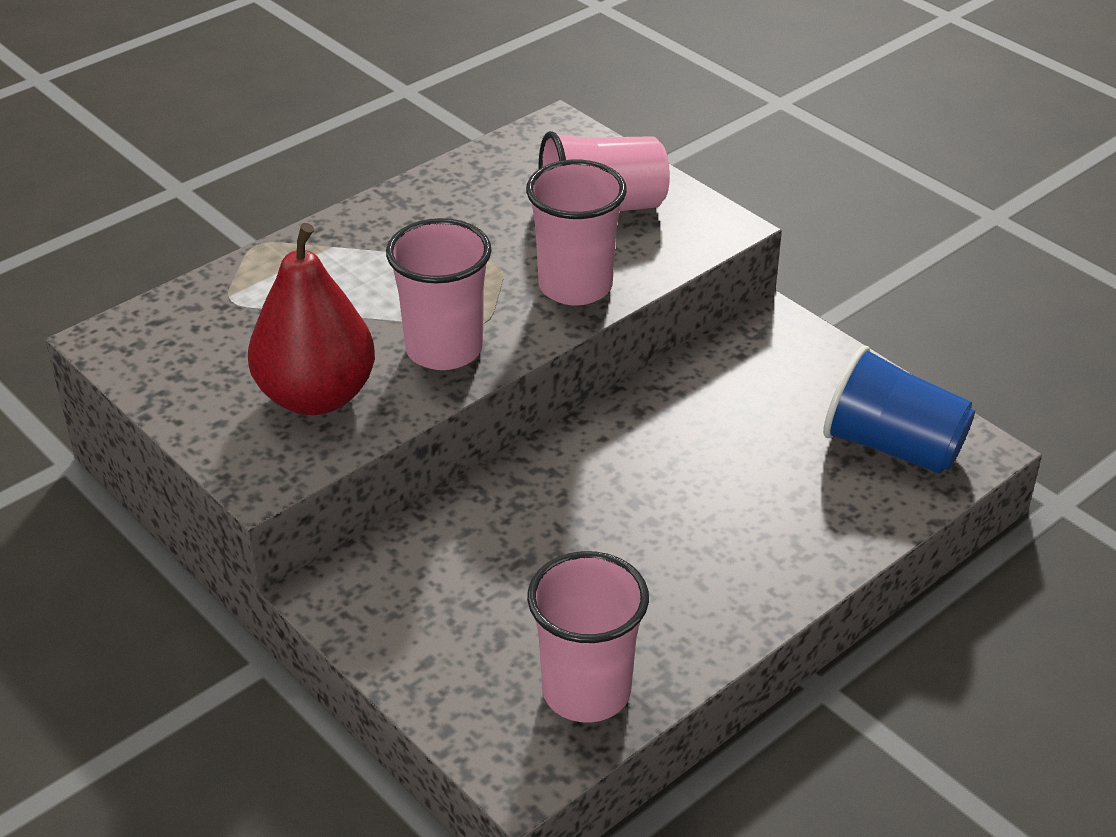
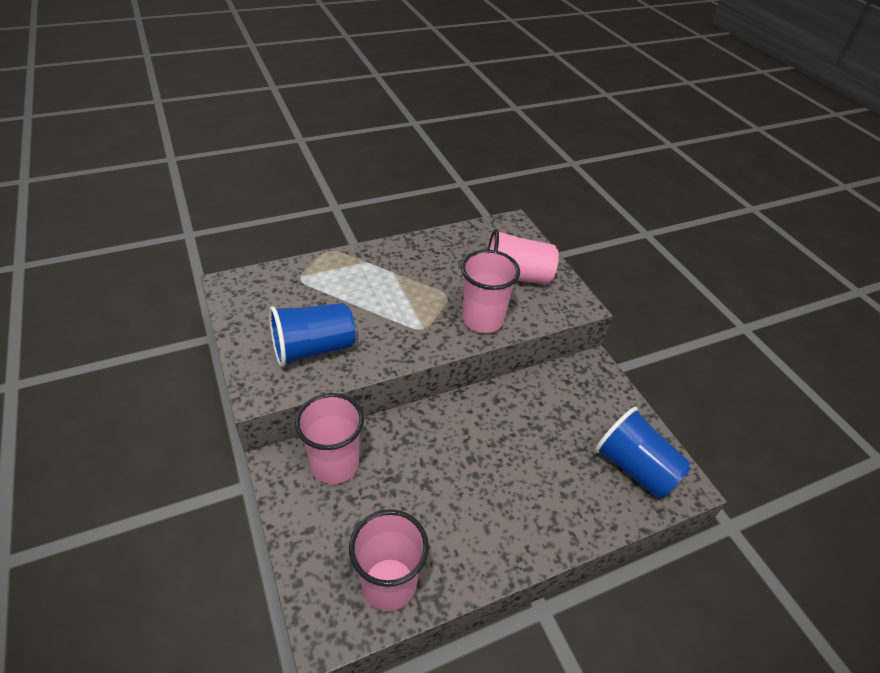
camera: 15 degrees right, 5 degrees up
red pear [248,223,375,415] -> blue cup [269,303,356,367]
pink cup [386,218,492,370] -> pink cup moved to [295,393,364,484]

